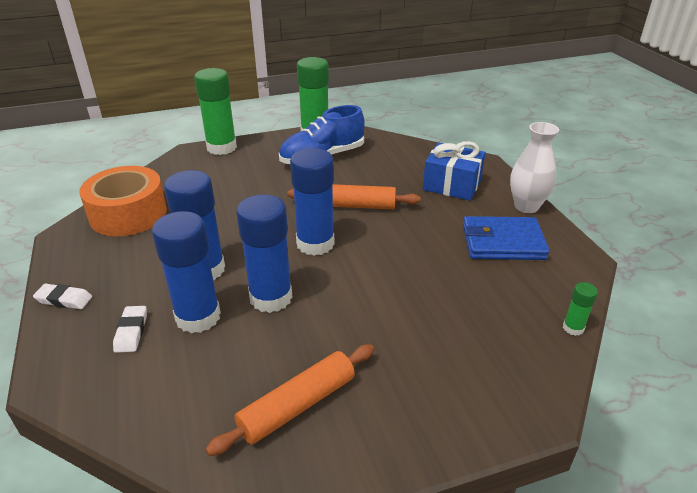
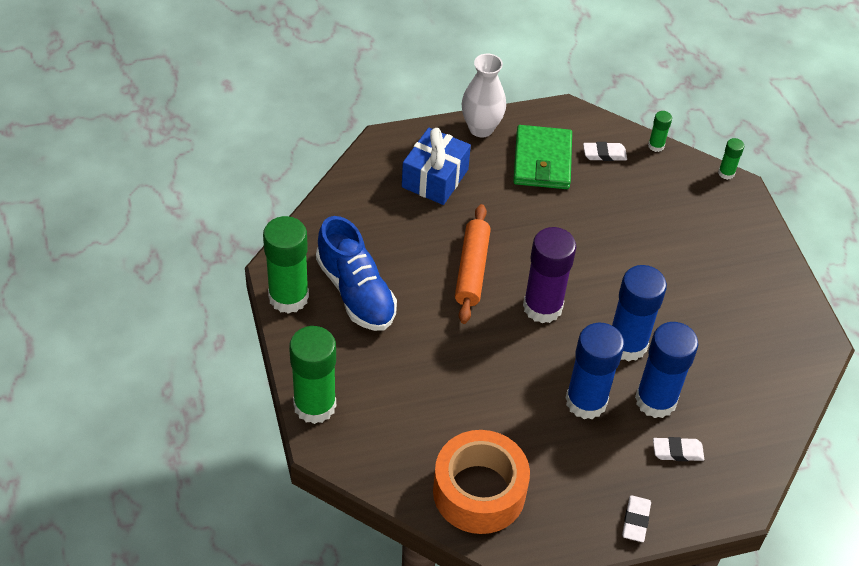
camera: 90 degrees left, 15 degrees up
orange rolling pin [205,344,374,456] -> none
blue glue stick [290,148,334,256] -> purple glue stick [523,227,576,323]
blue wallet [463,216,550,260] -> green wallet [513,125,572,189]
none -> white eraser [583,142,627,161]
none -> green glue stick [718,138,744,180]

